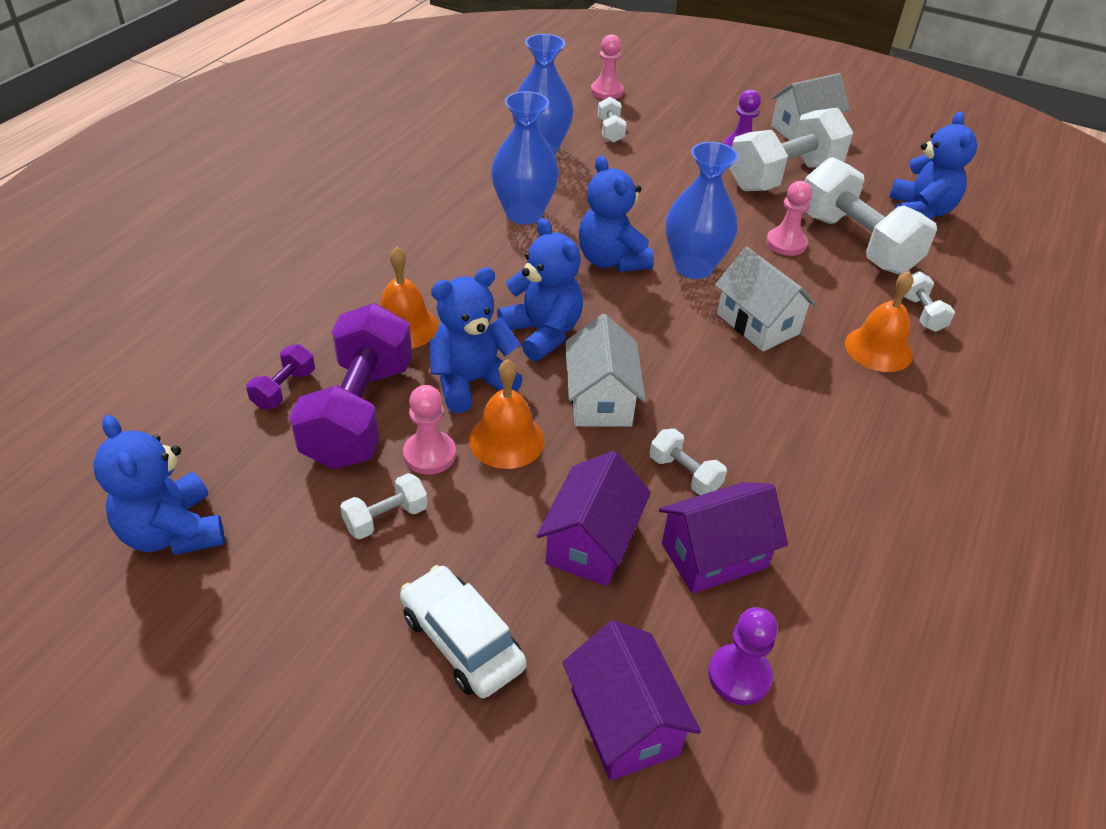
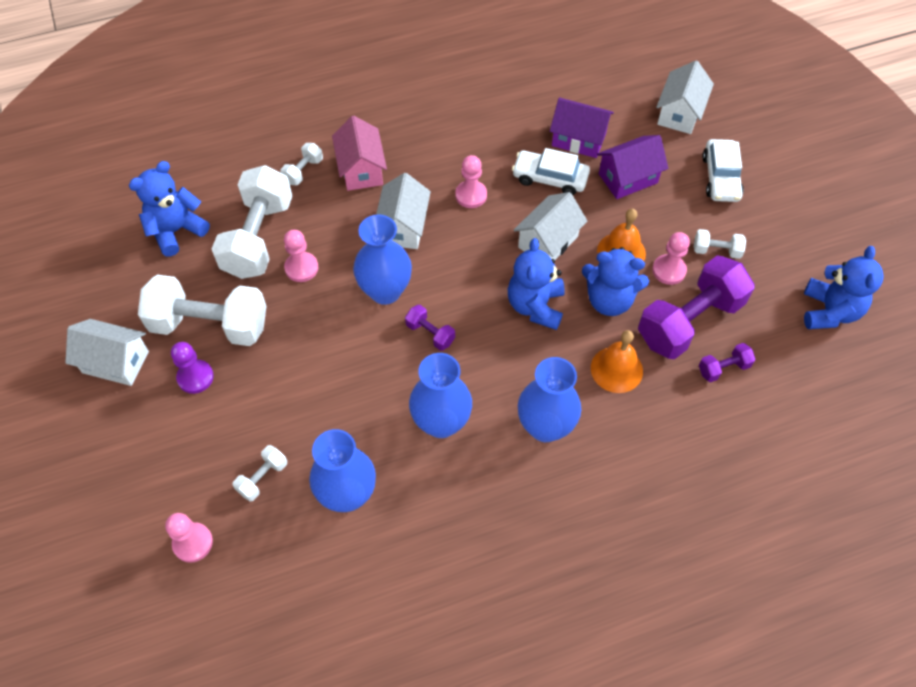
camera: 135 degrees left, 15 degrees up
purple house [562,621,701,781] -> white house [656,61,714,134]
blue teddy bear [579,156,654,272] -> purple dumbbell [405,305,455,351]
white dumbbell [650,428,727,496] -> white car [512,148,590,195]
purple pawn [708,607,778,705] -> none
orange bell [845,271,914,372] -> pink house [332,116,387,191]
none -> pink pawn [455,155,487,208]
none -> blue vase [518,357,581,442]

